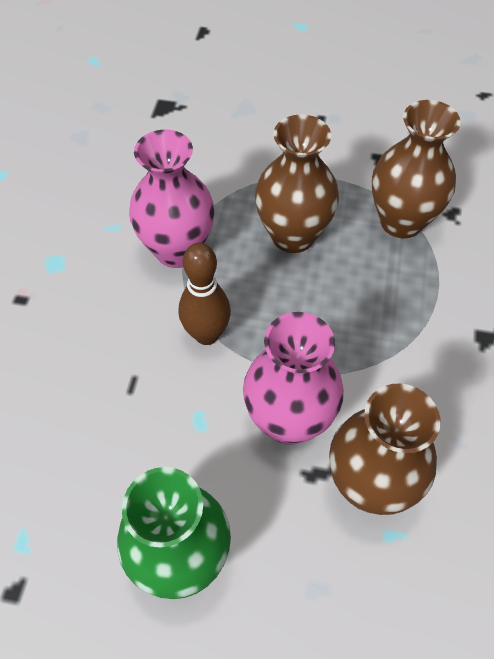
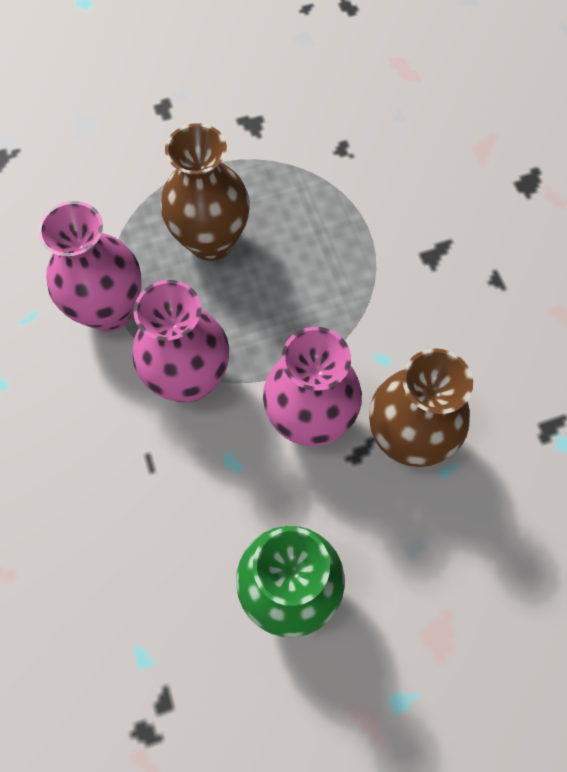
camera: 30 degrees left, 10 degrees up
brown bowling pin [179,243,231,345] -> pink vase [132,280,229,402]
brown vase [372,100,461,238] -> none

